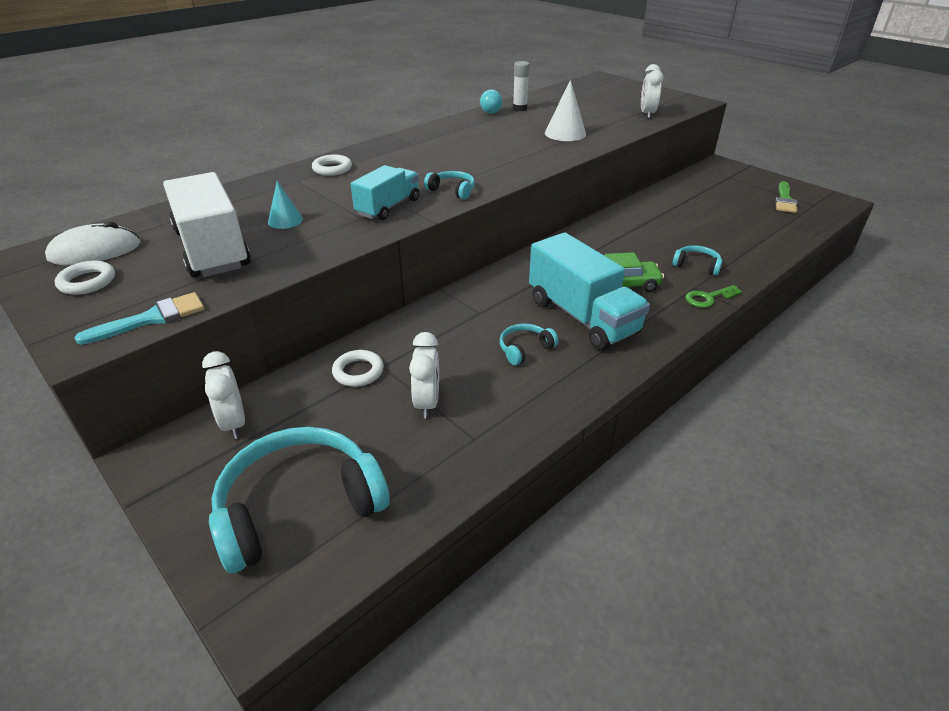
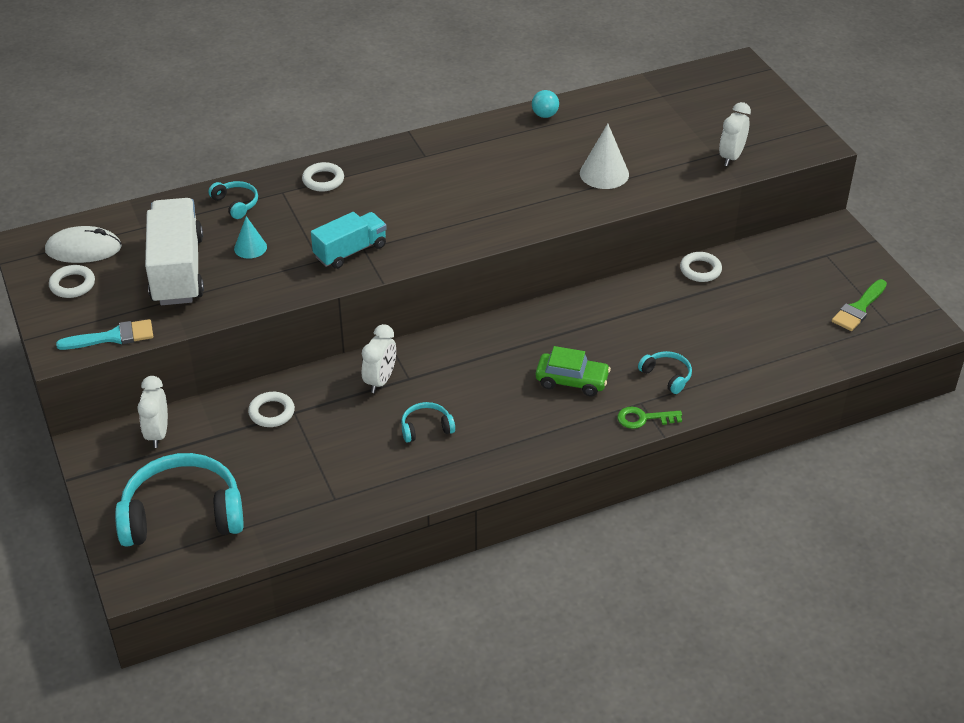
camera: 20 degrees right, 5 degrees up
white clock [409,332,439,418] -> white clock moved to [362,324,396,393]
turquoise headphones [424,171,475,200] -> turquoise headphones moved to [208,181,258,219]
white glue stick [513,61,530,111] -> none
turquoise truck [529,232,650,350] -> none
none -> white ring [680,252,722,282]

